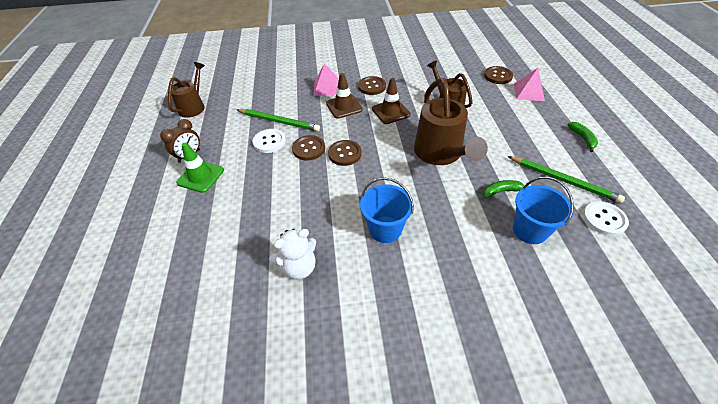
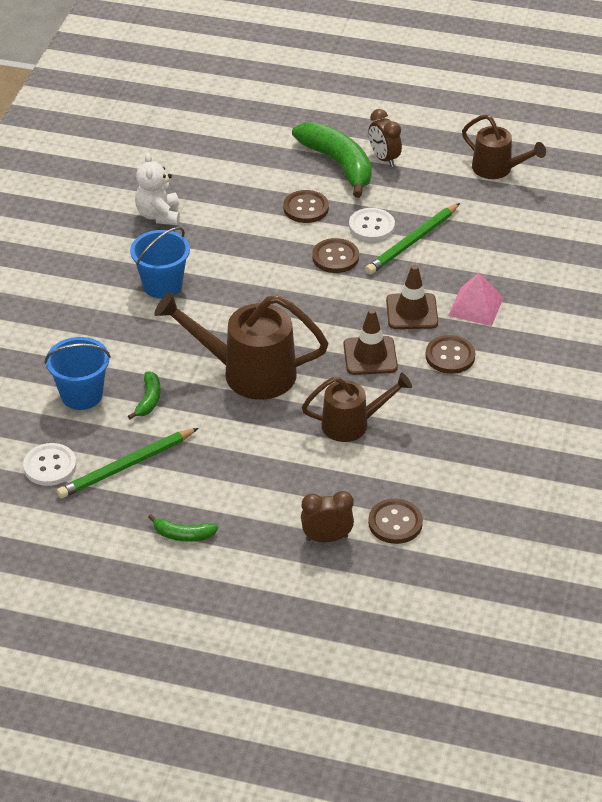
camera: 110 degrees right, 5 degrees down
green traffic cone [176,142,224,193] -> green banana [292,122,372,198]
brown button [328,140,362,166] -> brown button moved to [283,190,329,223]
pink pyramid [514,68,545,101] -> brown clock [301,491,354,542]

